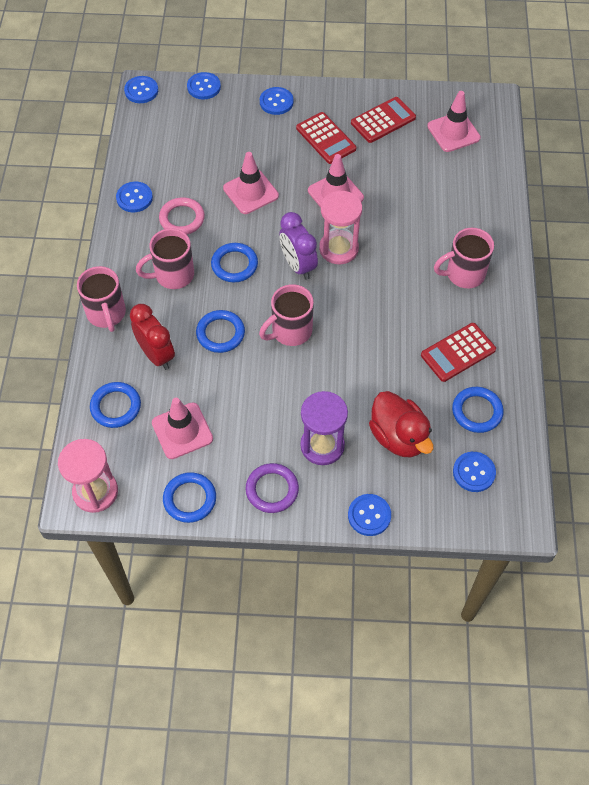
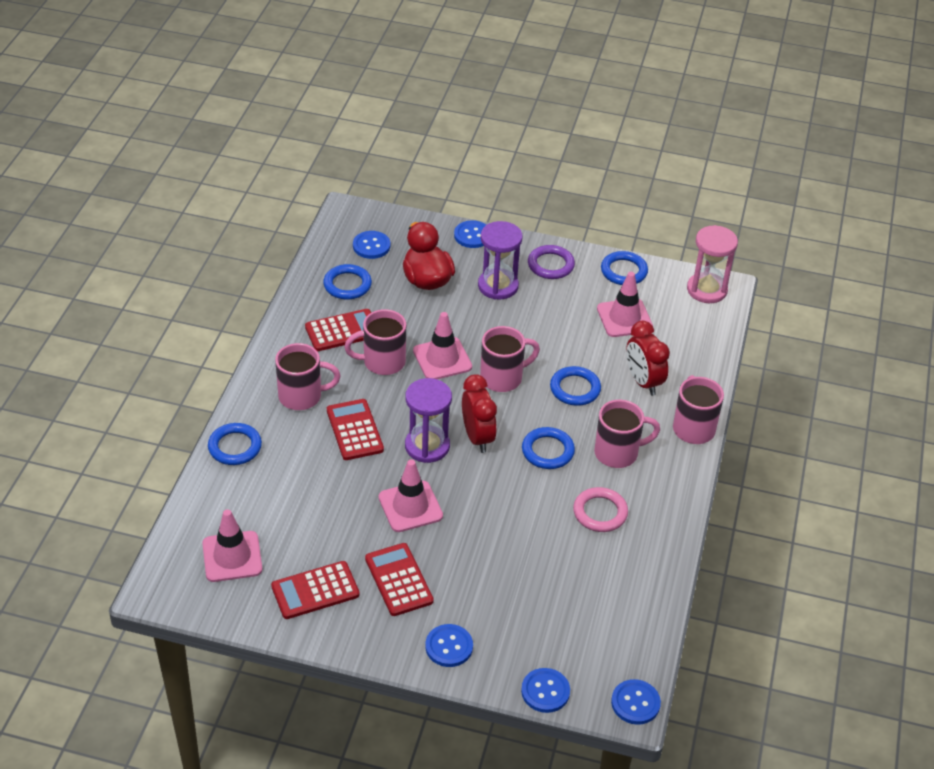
camera: 170 degrees left, 15 degrees down
blue ring [90,382,141,428] -> blue ring moved to [208,423,262,465]
blue button [116,182,153,212] -> none
pink traffic cone [223,152,279,214] -> pink traffic cone moved to [413,312,472,379]
purple clock [279,212,318,280] -> red clock [462,374,497,453]
pink hourglass [319,190,362,264] -> purple hourglass [405,378,452,463]
none -> red calculator [327,399,384,460]
none -> pink mug [344,309,406,375]

